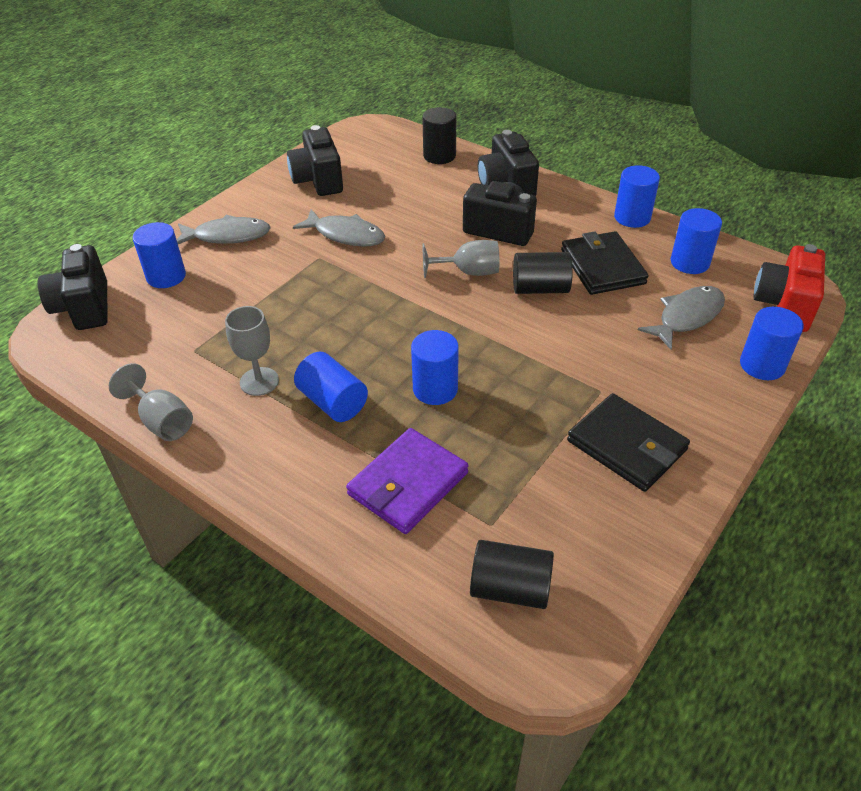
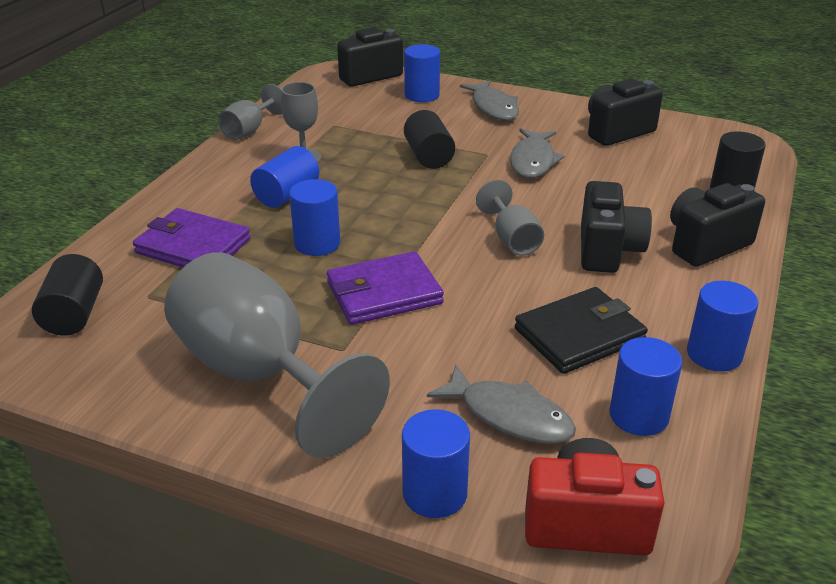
camera: 75 degrees right, 10 degrees down
black cylinder [513,252,573,294] -> black cylinder moved to [404,110,455,169]
black wallet [567,393,690,492] -> grey goblet [164,252,390,458]
none -> purple wallet [327,251,444,325]

